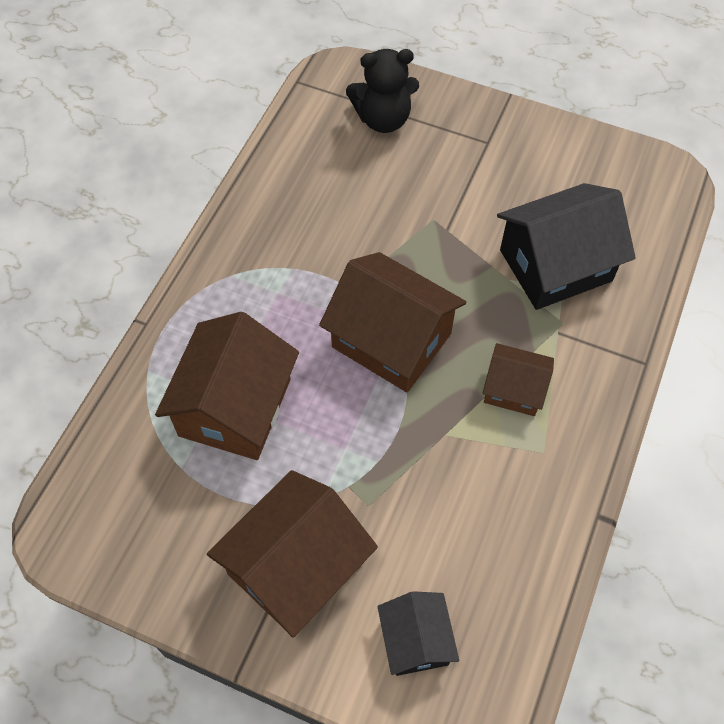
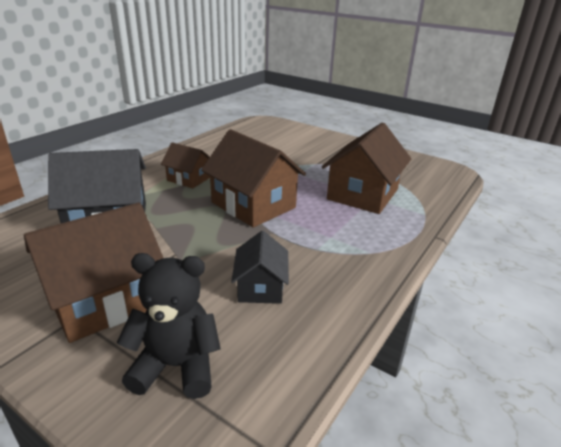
camera: 170 degrees left, 30 degrees down
brown house [207,470,378,638] -> brown house moved to [24,203,163,343]
black house [378,591,459,676] -> black house moved to [231,231,289,304]

